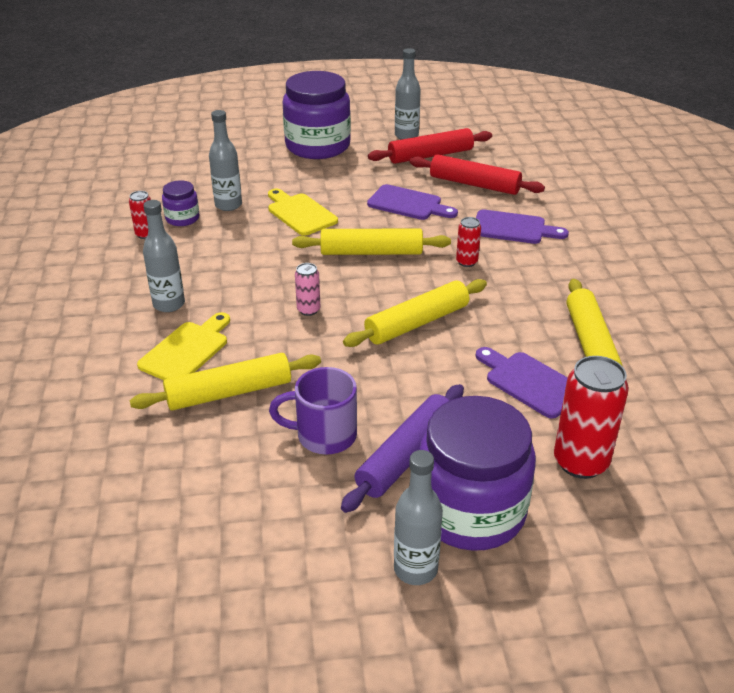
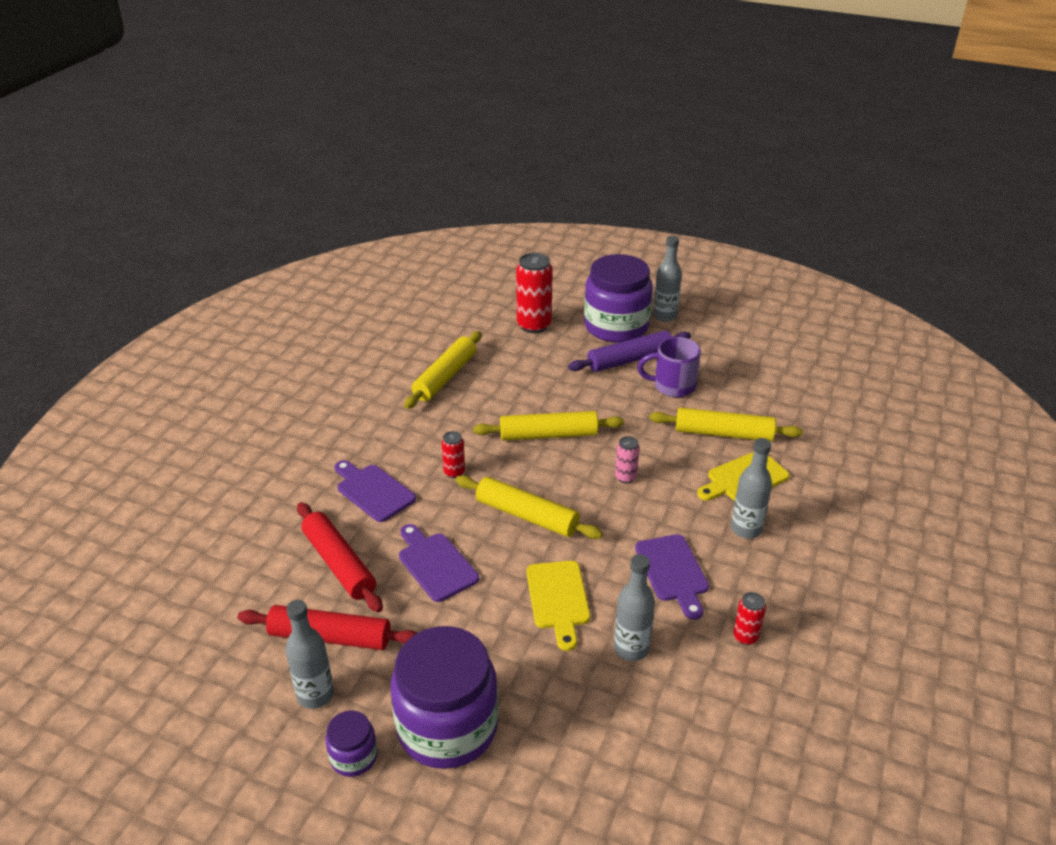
camera: 150 degrees left, 0 degrees up
purple jar [162,180,199,226] -> purple jar moved to [325,711,377,777]
purple mug [269,367,357,454] -> purple mug turned 150 degrees clockwise [637,337,701,397]
purple cutting board [475,347,568,419] -> purple cutting board moved to [635,534,709,620]

